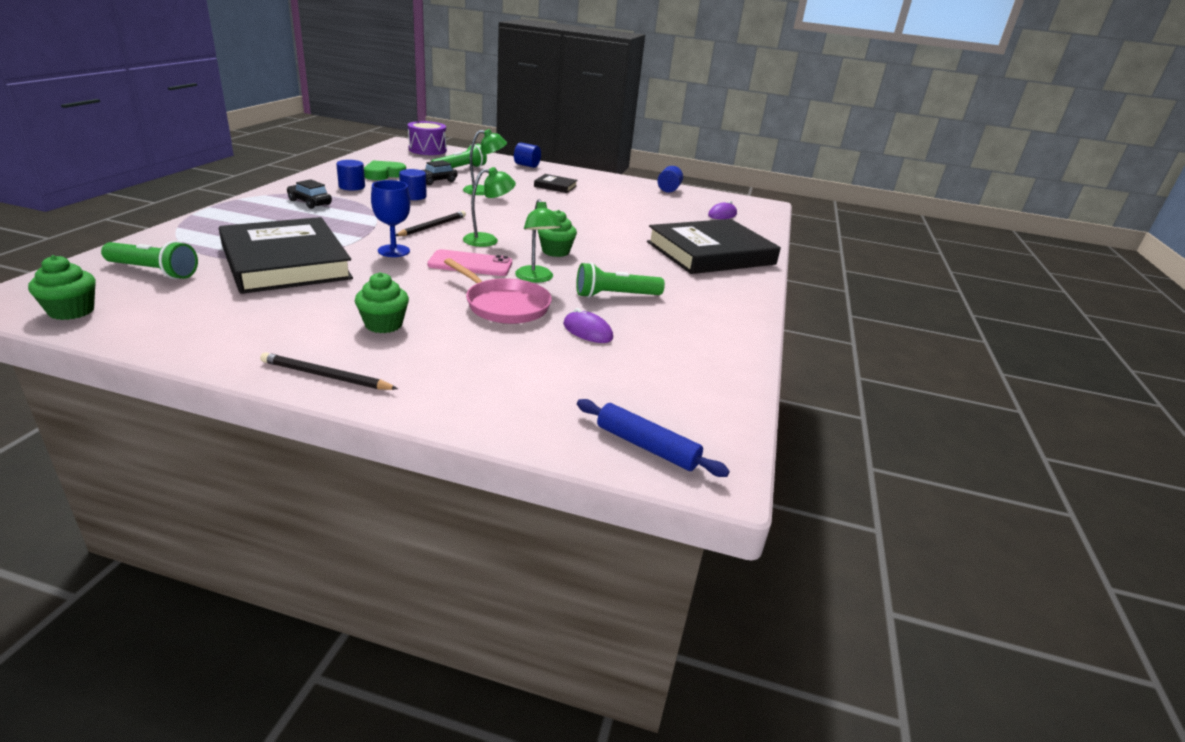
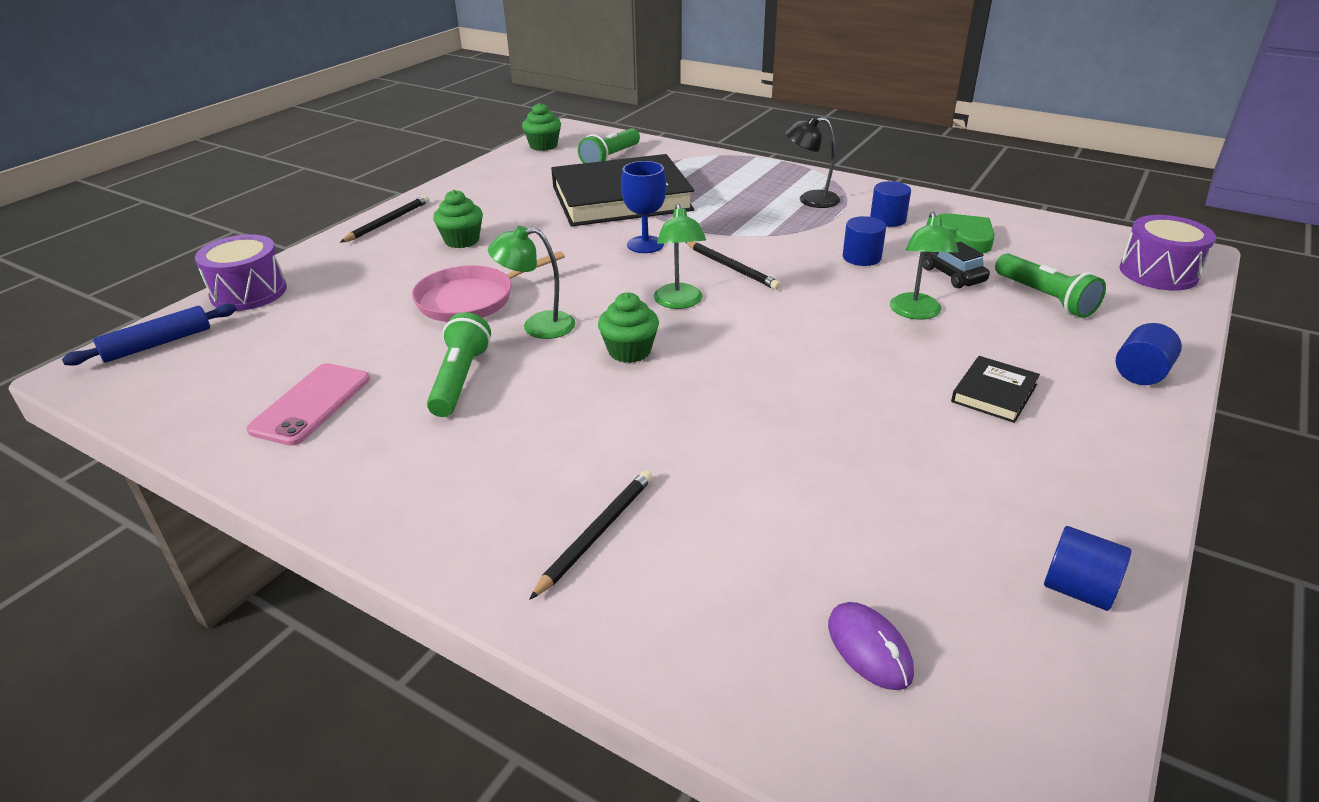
camera: 110 degrees right, 5 degrees up
black car [287,179,332,209] -> black lamp [785,115,840,208]
pink phone [427,249,512,276] -> pink phone moved to [246,363,370,446]
purple mouse [563,308,613,343] -> none
black book [647,219,781,274] -> black pencil [529,470,653,600]
none -> purple drum [195,234,287,311]

